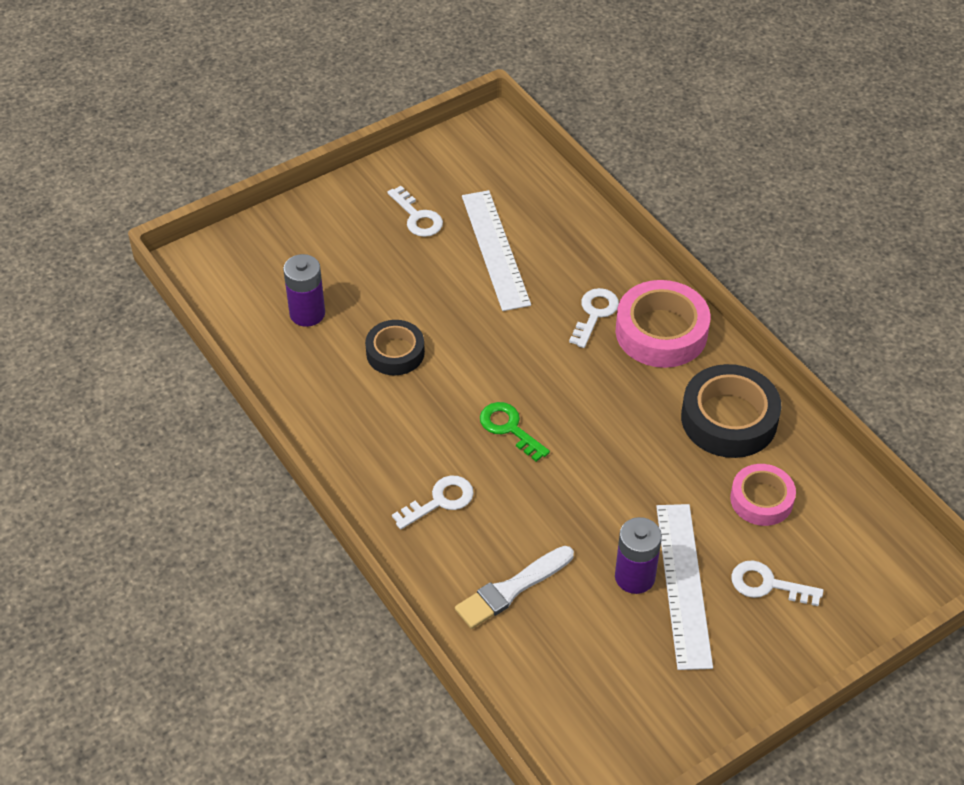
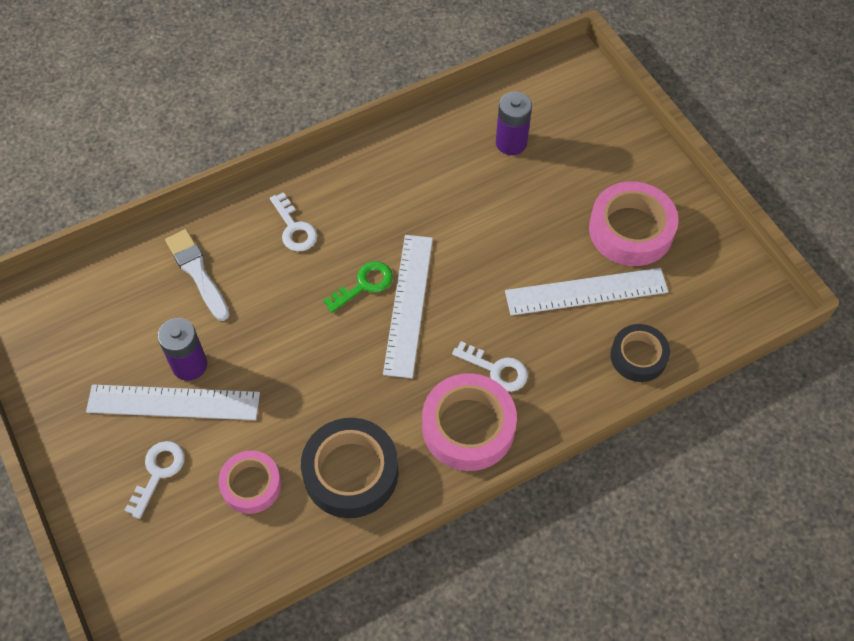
camera: 95 degrees right, 10 degrees up
black tape [365,320,425,376] -> black tape moved to [610,324,670,382]
white key [388,186,443,237] -> pink tape [589,181,679,266]
none -> white ruler [383,235,433,378]

